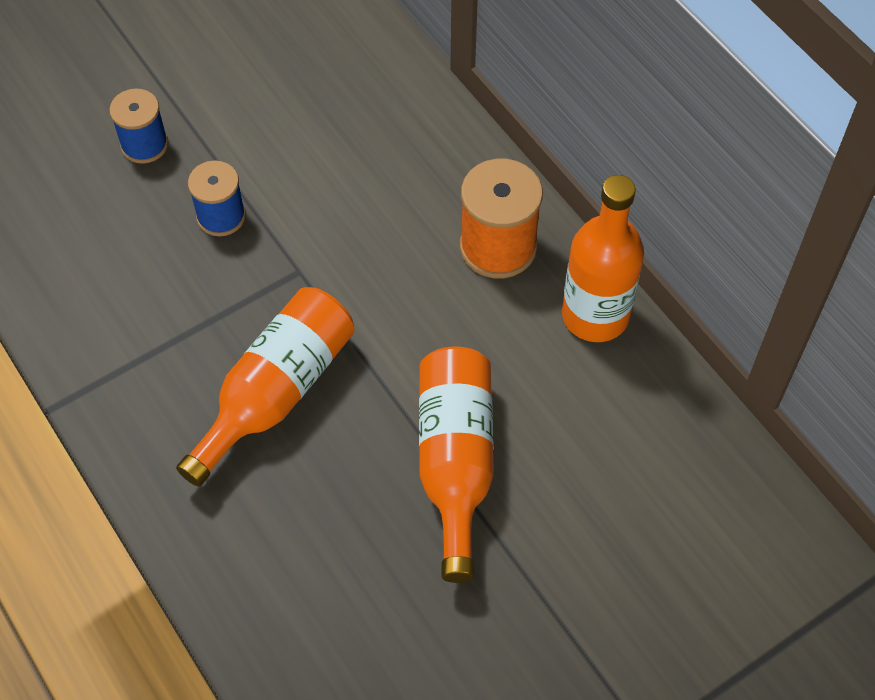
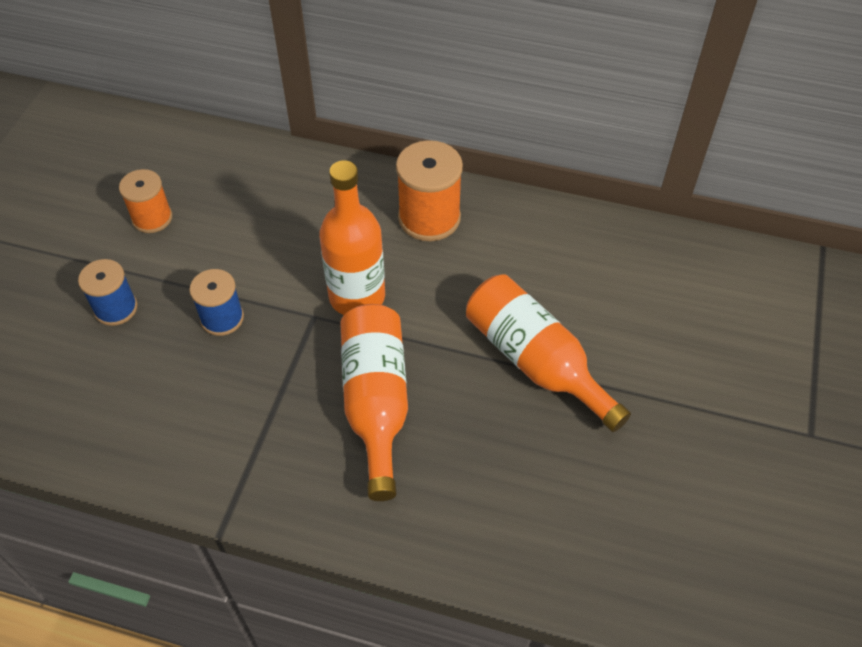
camera: 40 degrees left, 5 degrees down
orange bottle [562,175,644,342] -> orange bottle moved to [319,160,385,315]
none -> orange spool [119,169,172,233]

